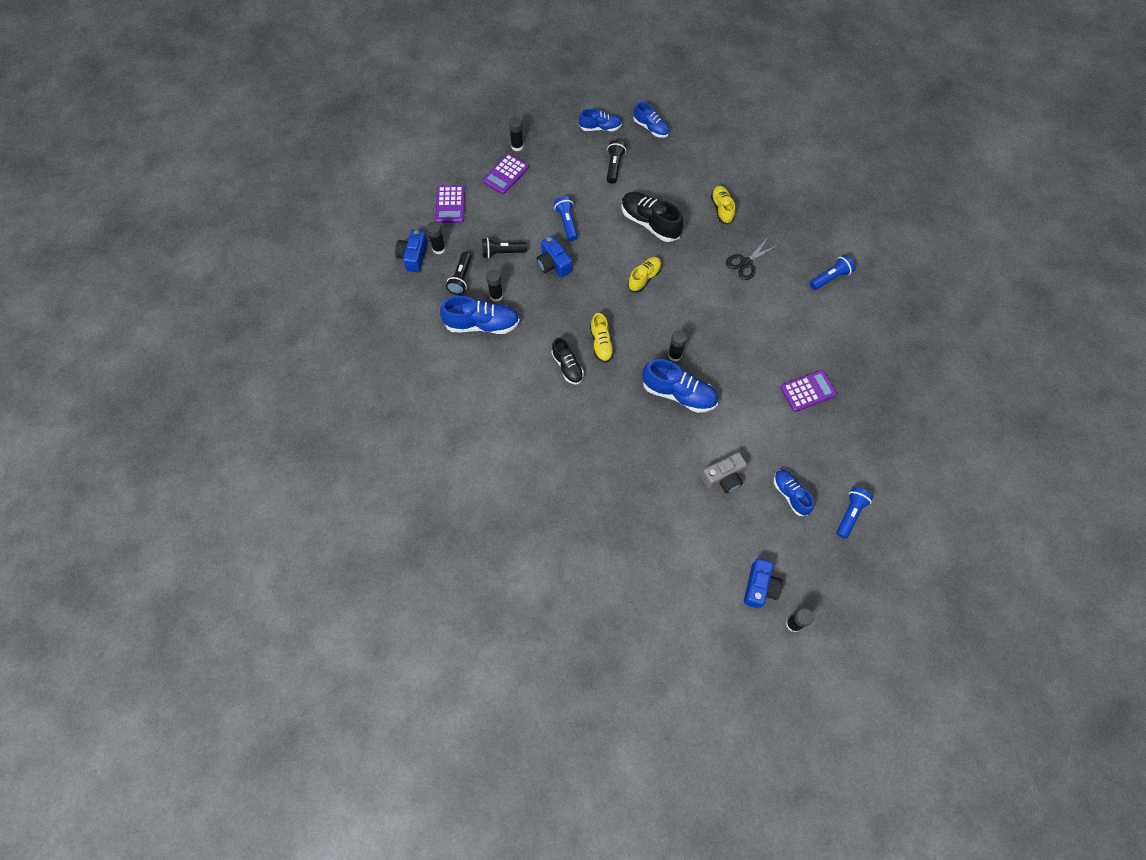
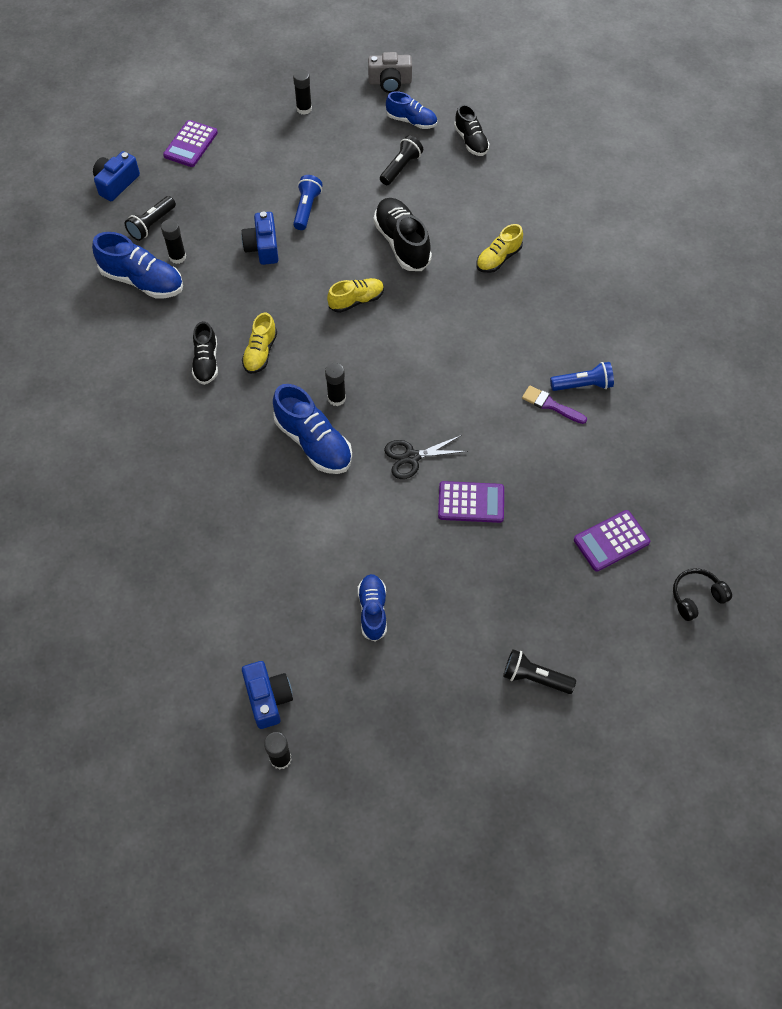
camera: 25 degrees right, 5 degrees down
black glue stick [427,221,446,254] -> none
black flashlight [482,238,527,258] -> black flashlight moved to [503,649,576,694]
purple calculator [483,154,529,194] -> purple calculator moved to [574,510,650,572]
blue shoe [634,102,669,138] -> black shoe [454,104,490,156]
grey camera [701,452,747,493] -> grey camera moved to [368,52,412,93]
yellow shoe [711,186,735,224] -> yellow shoe turned 150 degrees counterclockwise [476,224,523,273]
black scissors [726,239,779,280] -> black scissors moved to [384,435,468,479]
blue camera [744,558,783,608] -> blue camera turned 60 degrees counterclockwise [242,661,293,729]
blue flashlight [836,487,873,539] -> none
none -> purple brush [522,386,587,424]
none -> black headphones [673,568,732,621]

